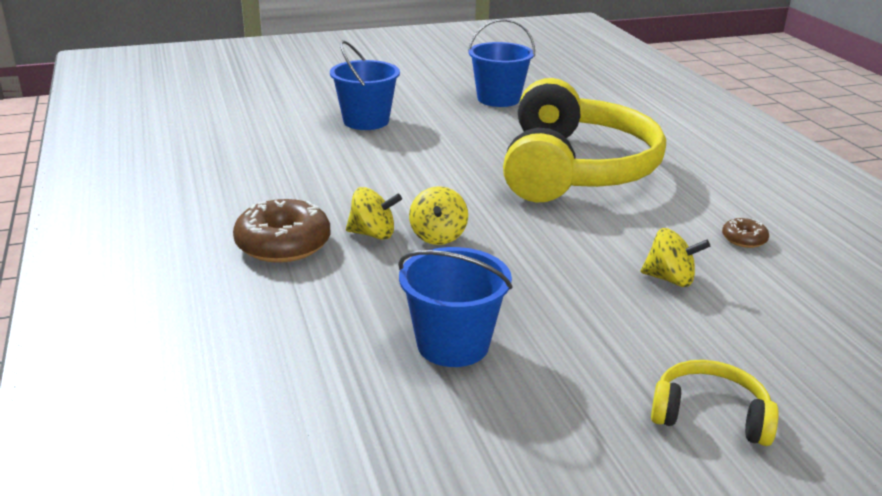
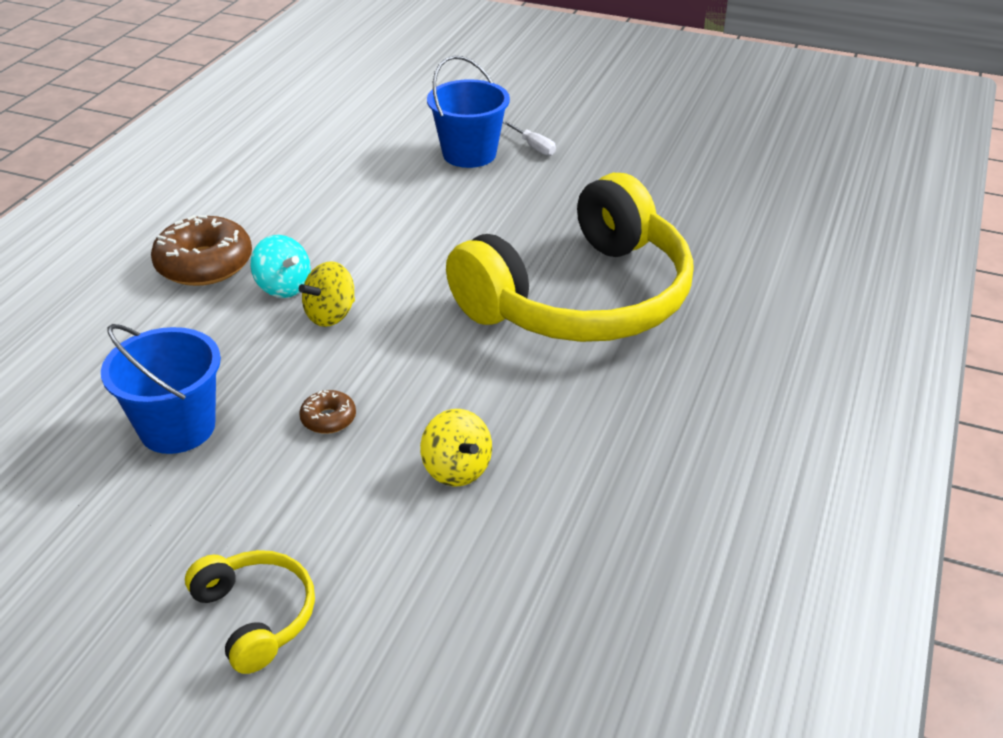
camera: 40 degrees right, 10 degrees up
yellow spinning top [346,187,402,240] -> turquoise spinning top [251,235,311,298]
blue bucket [468,19,535,107] -> none
brown donut [722,218,769,248] -> brown donut moved to [299,390,356,434]
none -> white screwdriver [503,120,556,156]

